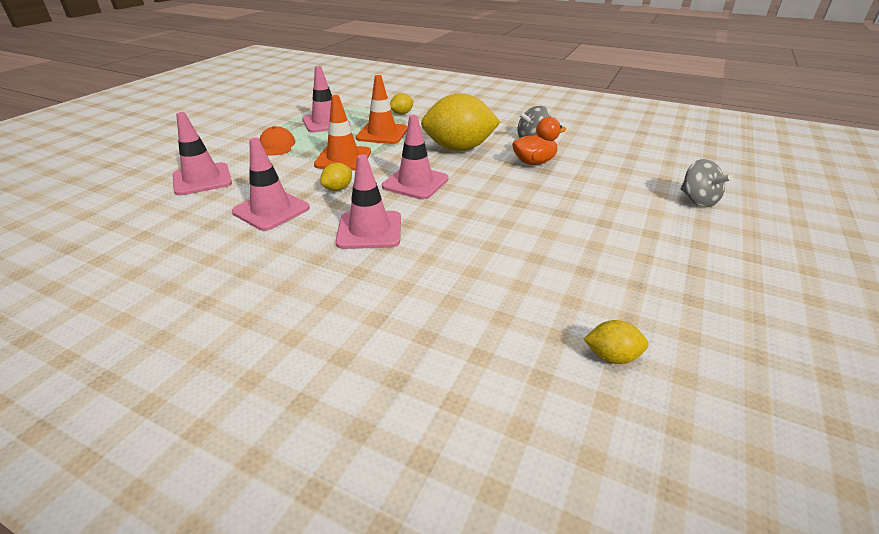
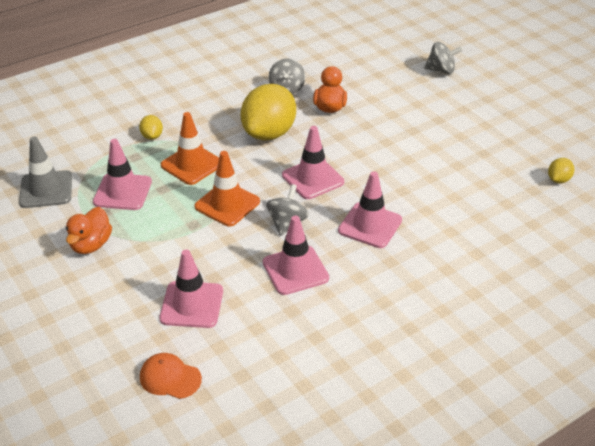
camera: 60 degrees left, 5 degrees up
orange cap [259,126,296,156] -> orange cap moved to [140,353,202,399]
yellow lemon [320,163,352,191] -> grey spinning top [266,184,309,236]
none -> grey traffic cone [19,137,72,208]
none -> orange duck [66,207,112,254]

